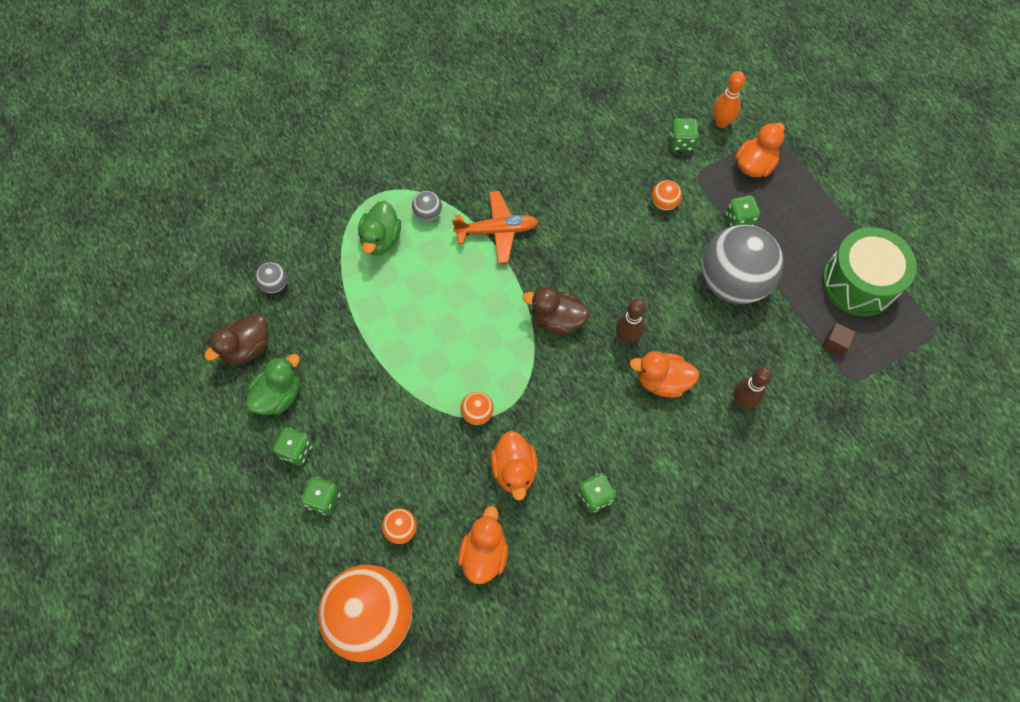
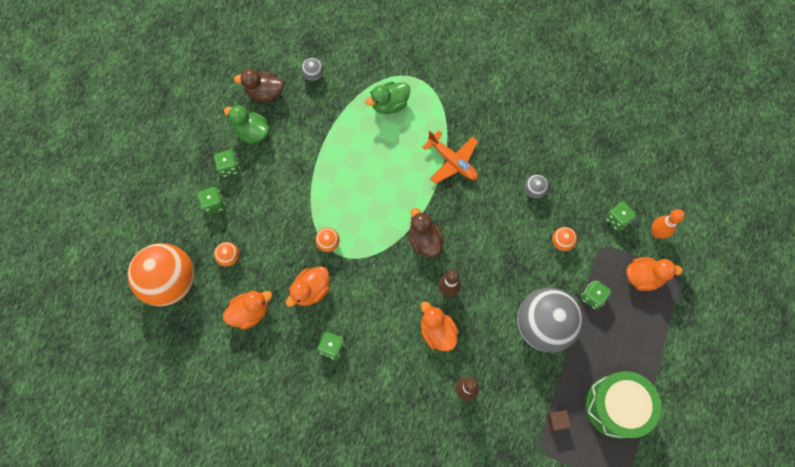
camera: 50 degrees right, 5 degrees up
green duck [246,354,300,415] -> green duck turned 150 degrees counterclockwise [224,105,269,144]
grey ball [412,191,442,221] -> grey ball moved to [525,175,549,198]

